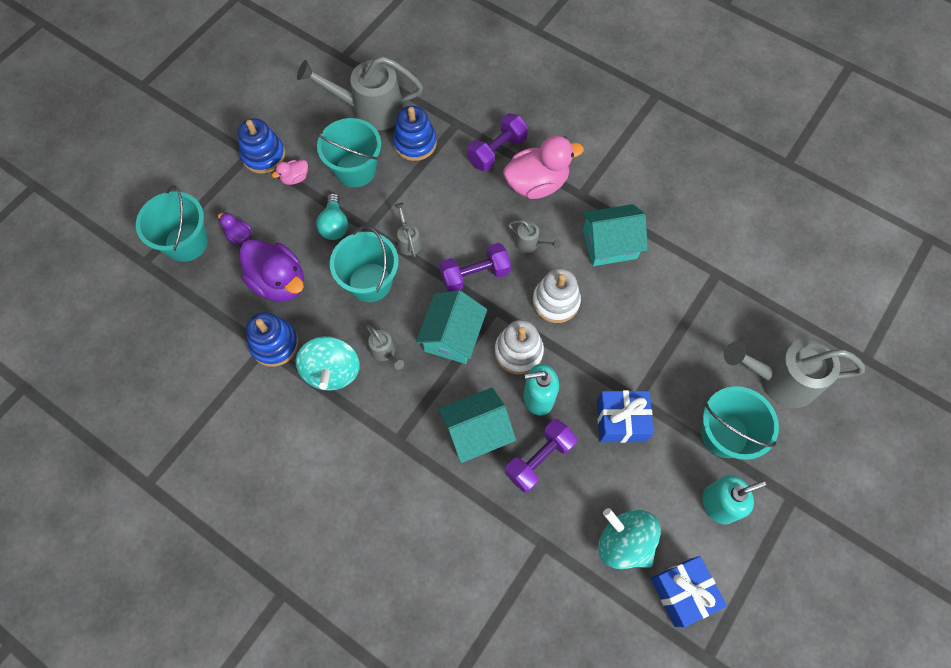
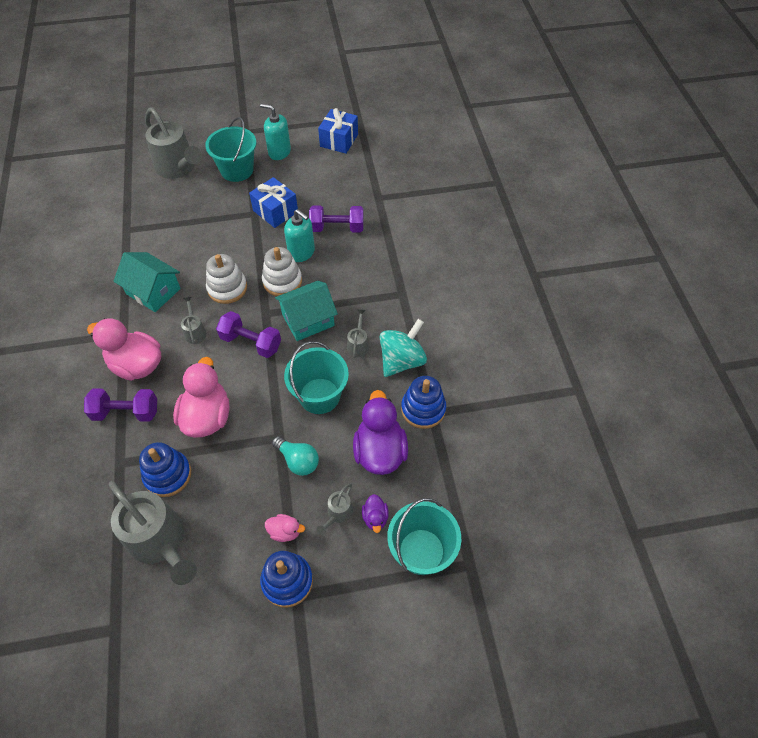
camera: 135 degrees left, 10 degrees down
turquoise light bulb [316,193,348,240] -> turquoise light bulb turned 90 degrees clockwise [272,436,319,476]
turquoise bucket [317,118,381,187] -> none
grey watering can [394,203,422,257] -> grey watering can moved to [316,484,353,535]
turquoise house [439,388,516,463] -> none
turquoise spinning top [598,508,661,569] -> none
none -> pink duck [173,357,230,438]

